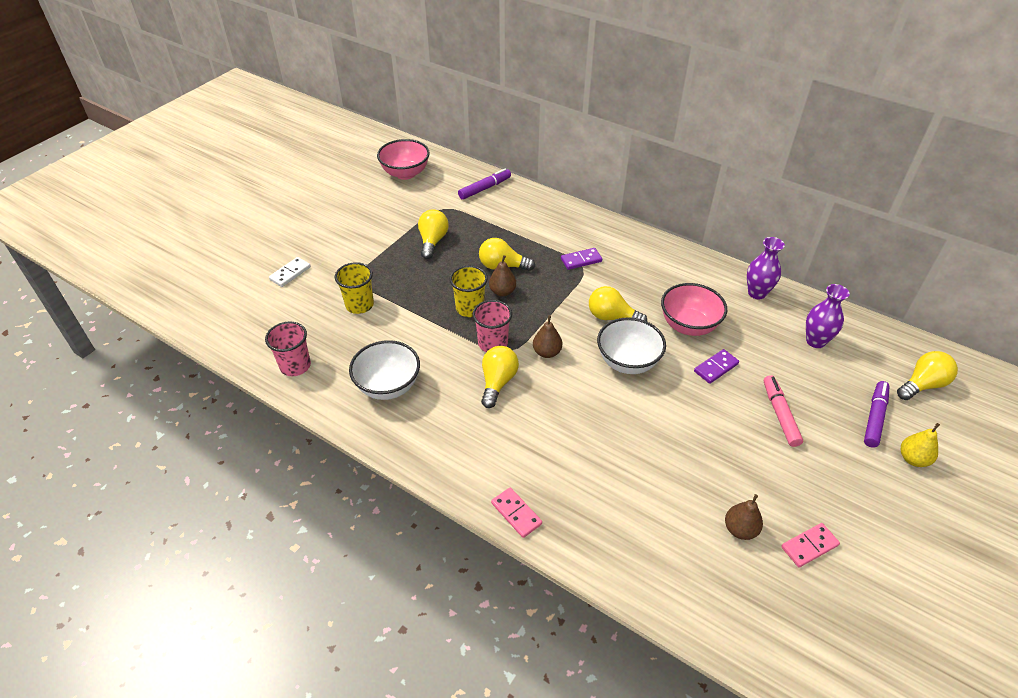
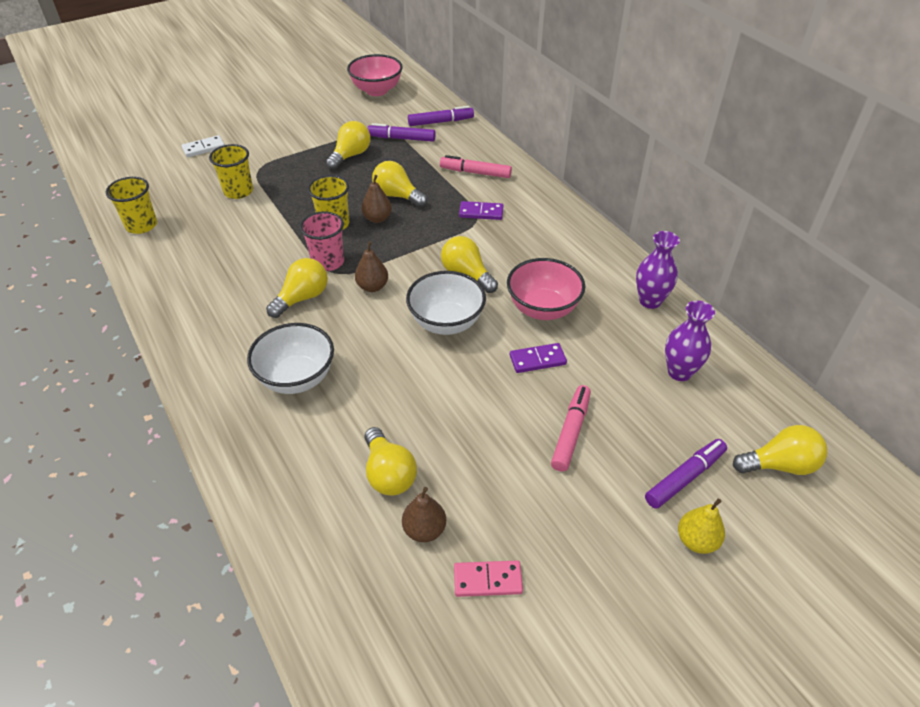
camera: 25 degrees right, 0 degrees up
pink cup [265,321,311,376] -> yellow cup [106,177,157,234]
white bowl [349,340,420,400] -> white bowl moved to [247,323,334,394]
pink domino [491,487,542,538] -> none
none -> yellow light bulb [365,427,417,496]
none -> purple marker [367,123,436,142]
none -> pink marker [440,155,512,178]

